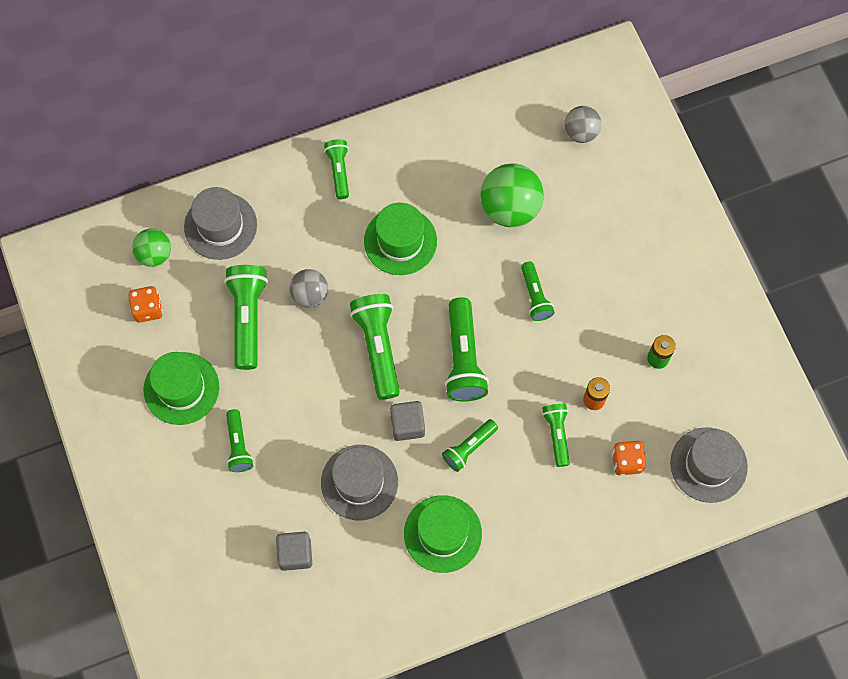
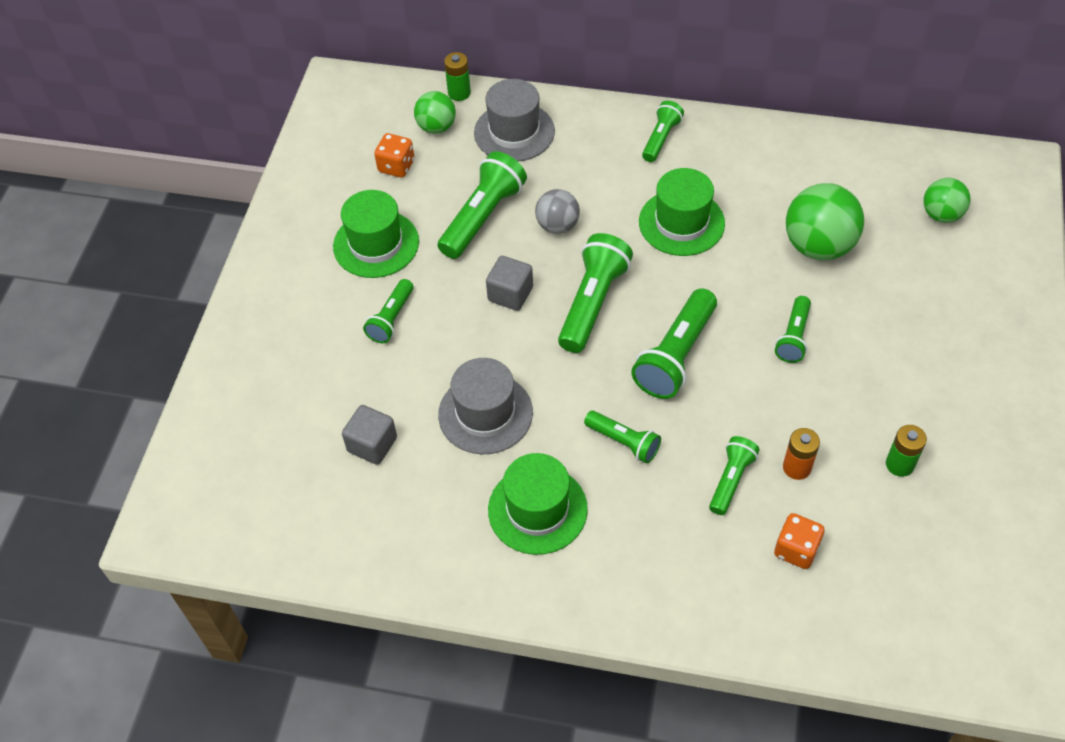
camera: 35 degrees right, 15 degrees down
grey cube [390,401,425,441] -> grey cube moved to [486,256,533,311]
green flashlight [442,419,498,472] -> green flashlight turned 135 degrees counterclockwise [584,410,661,463]
grey ball [564,106,601,143] -> green ball [923,178,970,223]
grey hat [670,427,748,503] -> none
none -> green battery [444,52,471,101]

